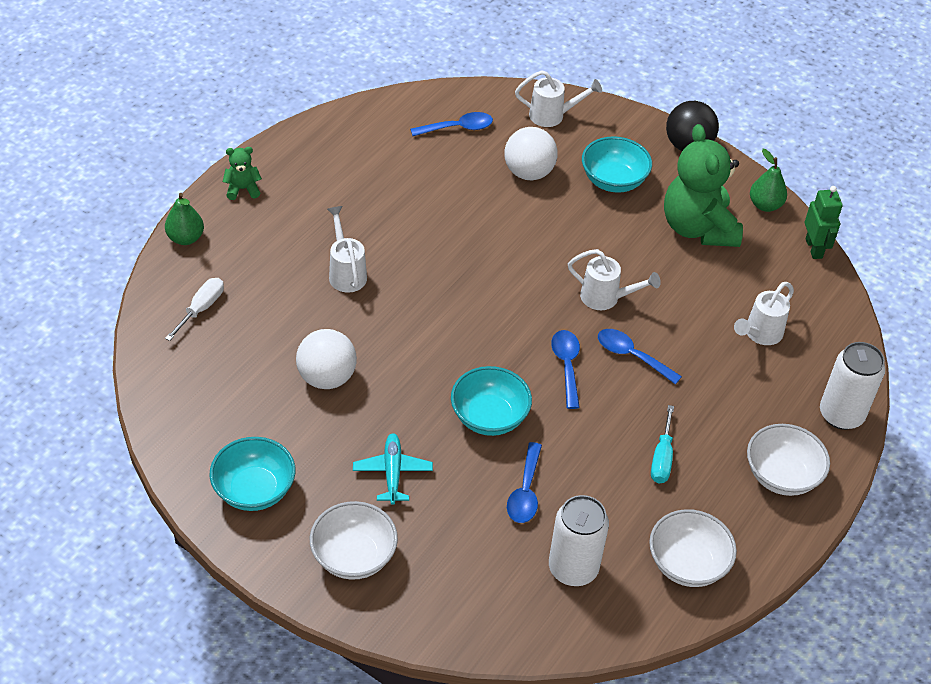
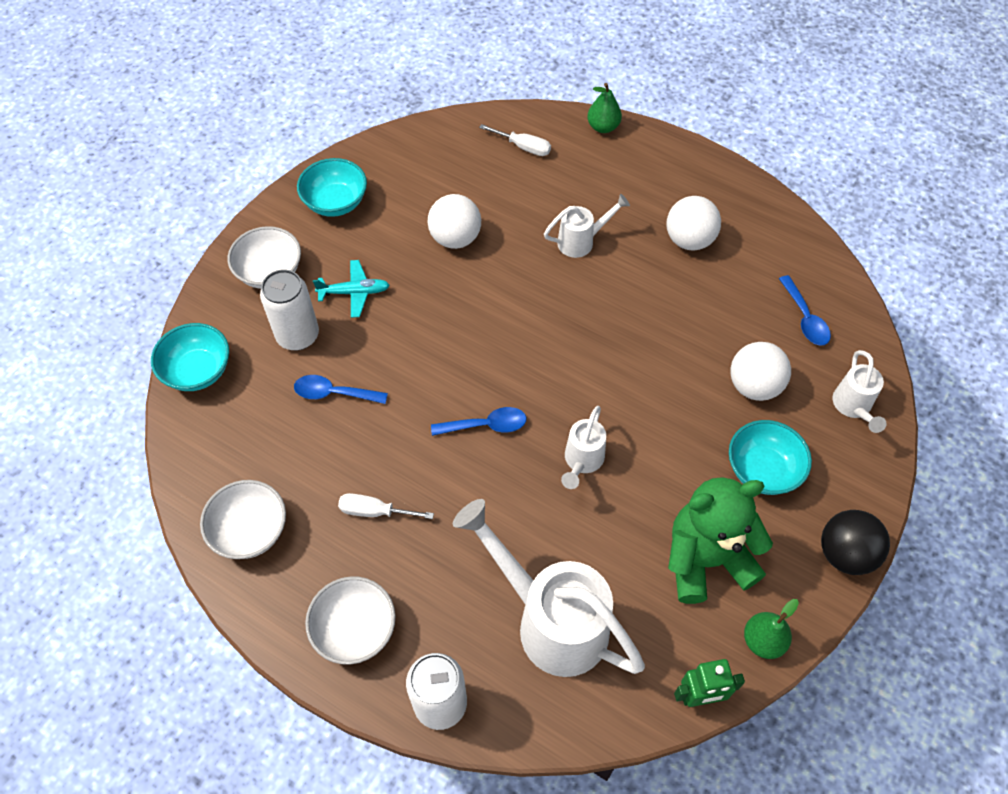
camera: 90 degrees right, 10 degrees up
green teddy bear [223,147,262,200] -> none
turquoise bowl [451,366,532,436] -> turquoise bowl moved to [151,323,229,391]
white can [549,495,609,586] -> white can moved to [260,269,319,350]
blue spoon [598,329,682,385] -> none
turquoise screwdriver [651,405,674,483] -> white screwdriver [338,493,434,519]
white watering can [734,282,794,345] -> white watering can [453,499,645,677], size x2.02
none -> white ball [667,196,721,250]

